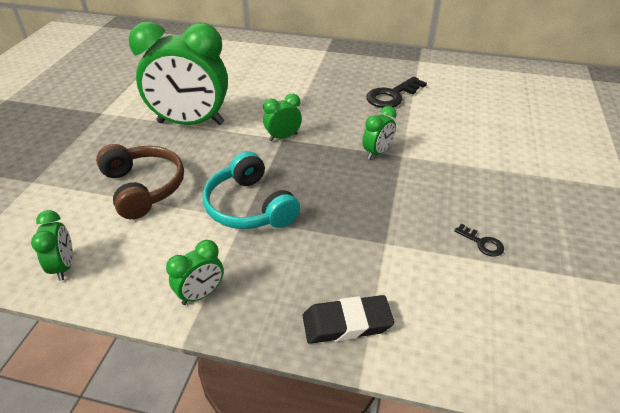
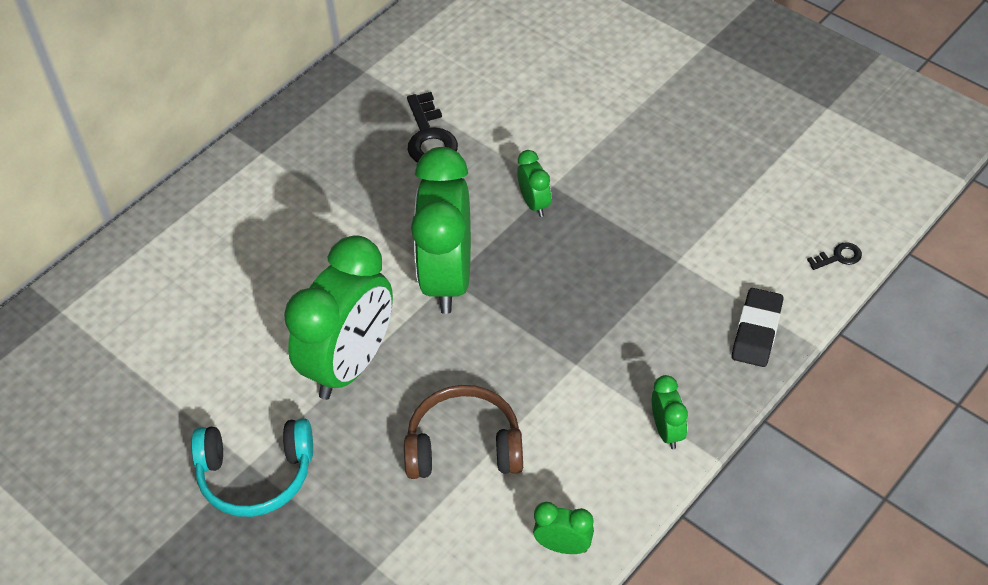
camera: 60 degrees left, 10 degrees up
turquoise headphones [203,151,300,229] -> turquoise headphones moved to [191,418,313,517]
green clock [263,94,302,141] -> green clock [411,147,471,314], size x2.30
black key [454,224,504,256] -> black key moved to [807,242,862,270]

